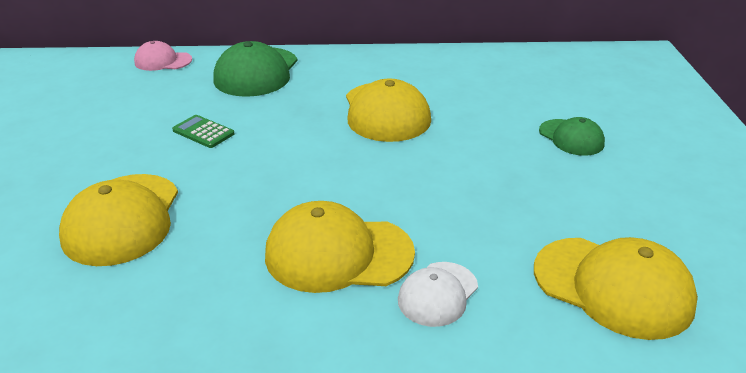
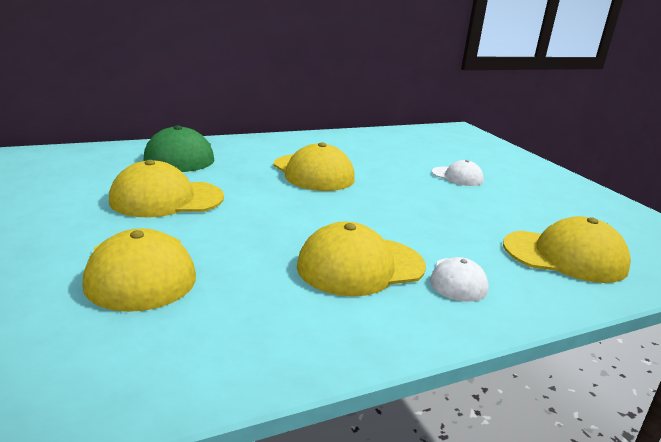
camera: 25 degrees left, 10 degrees down
pink cap [134,41,192,71] -> none
green calculator [172,115,235,148] -> yellow cap [109,160,224,218]
green cap [539,117,605,156] -> white cap [432,160,484,186]

